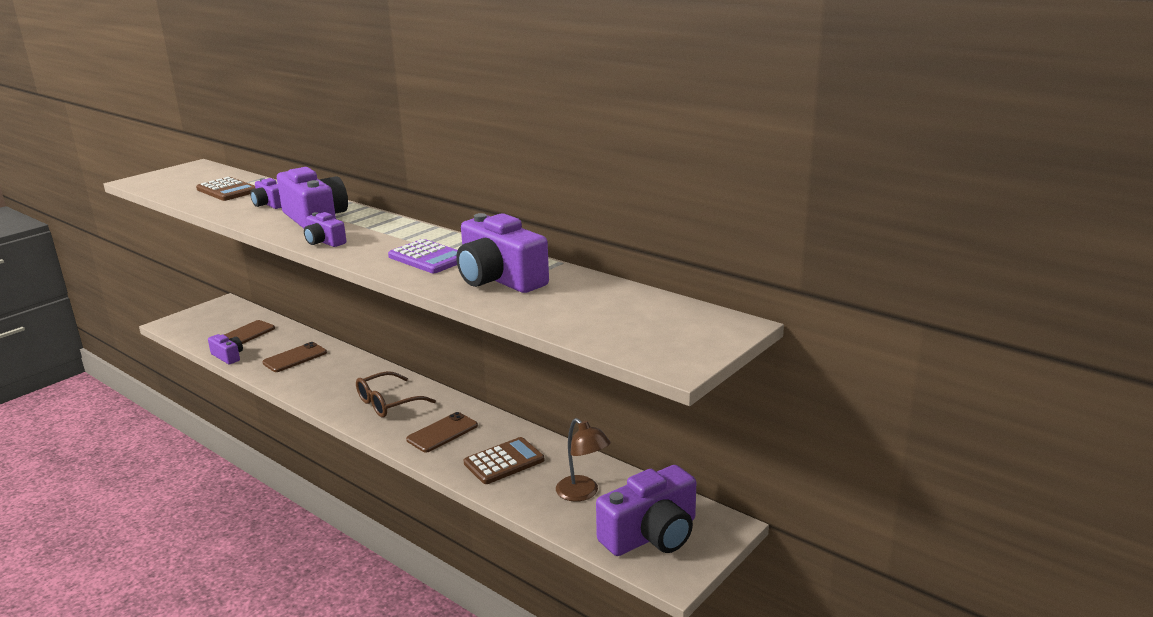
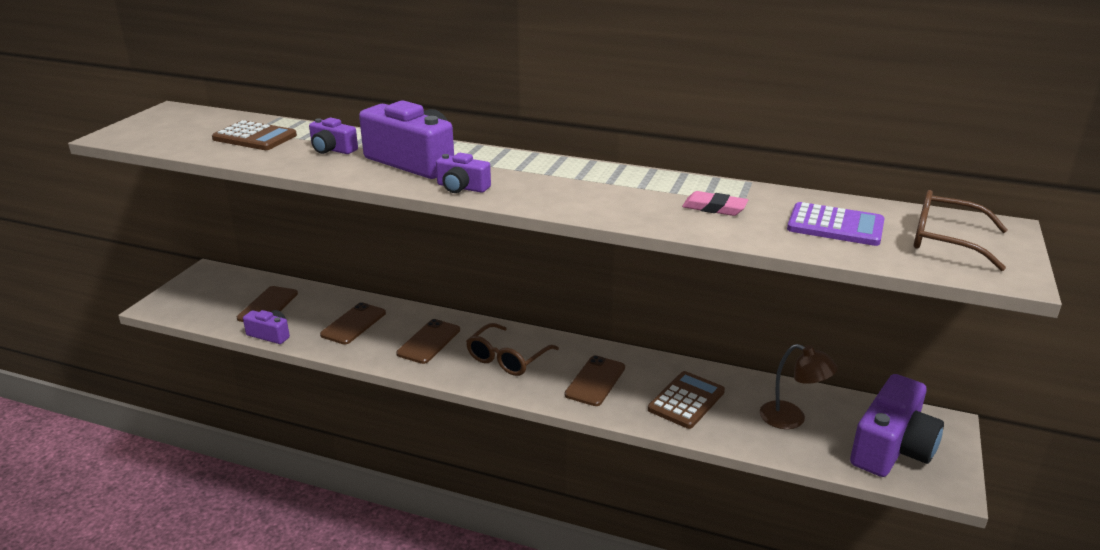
camera: 20 degrees left, 5 degrees up
purple calculator [388,239,458,273] -> purple calculator moved to [787,202,884,246]
purple camera [456,213,549,293] -> pink eraser [682,191,748,216]
none -> brown phone [396,319,460,364]
none -> brown glasses [914,190,1008,271]

